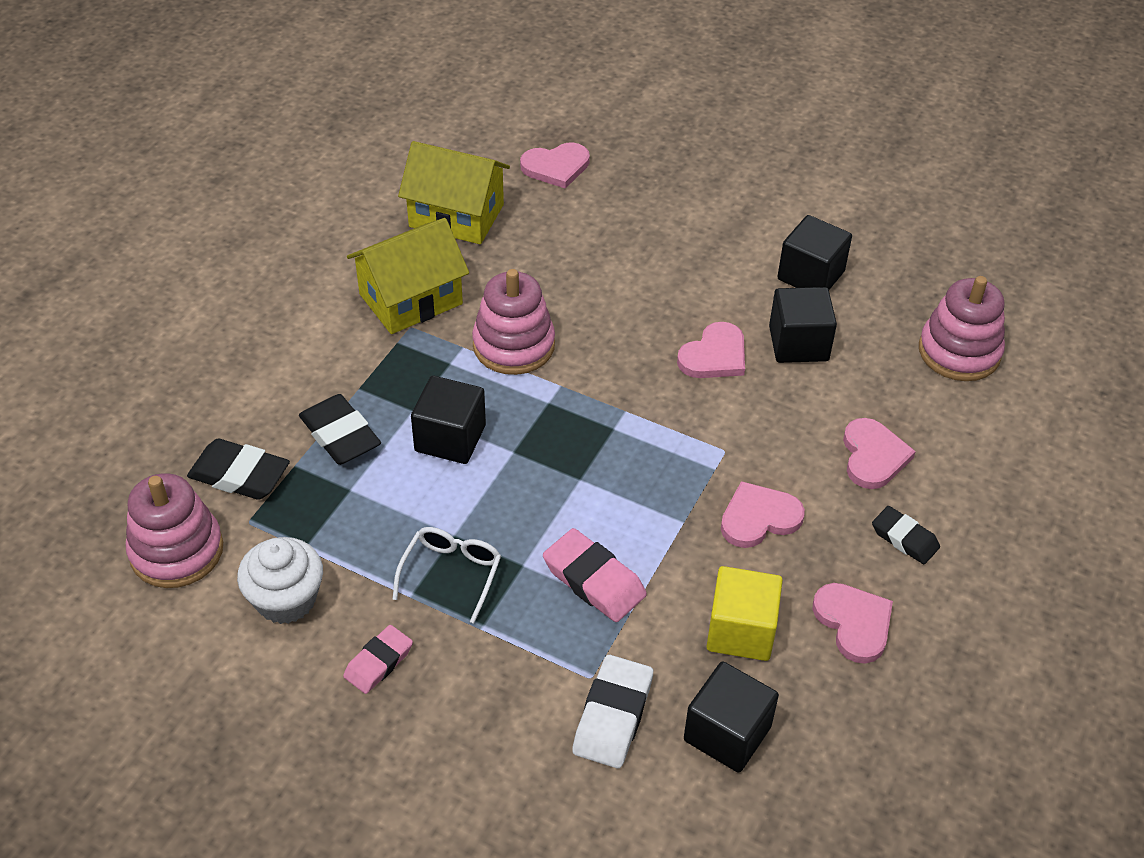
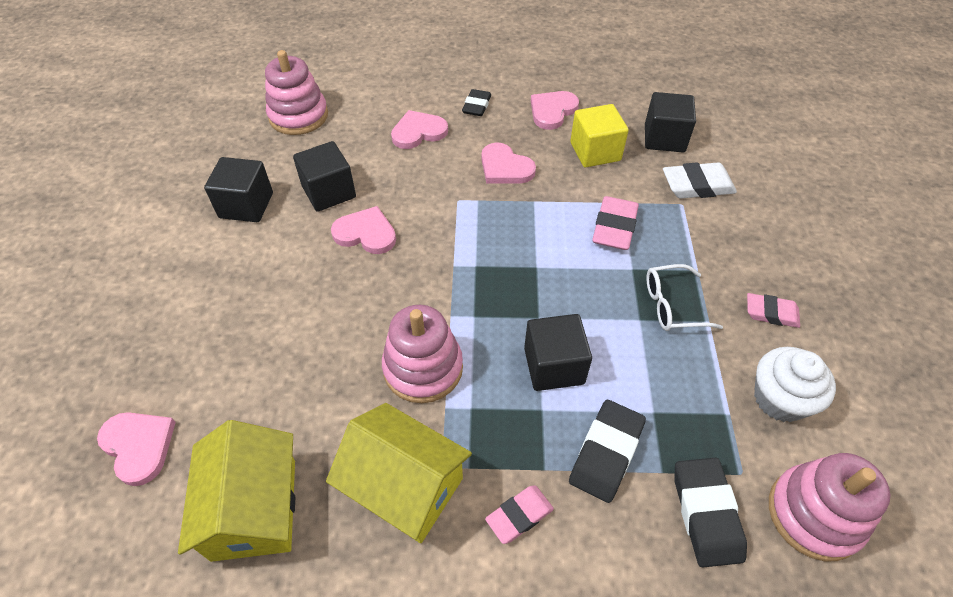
camera: 115 degrees left, 5 degrees up
none -> pink eraser [485,485,554,544]

